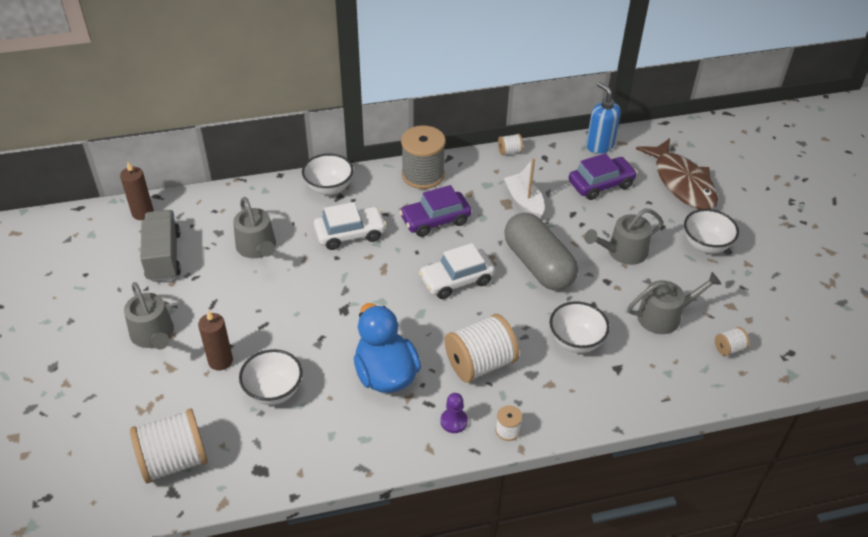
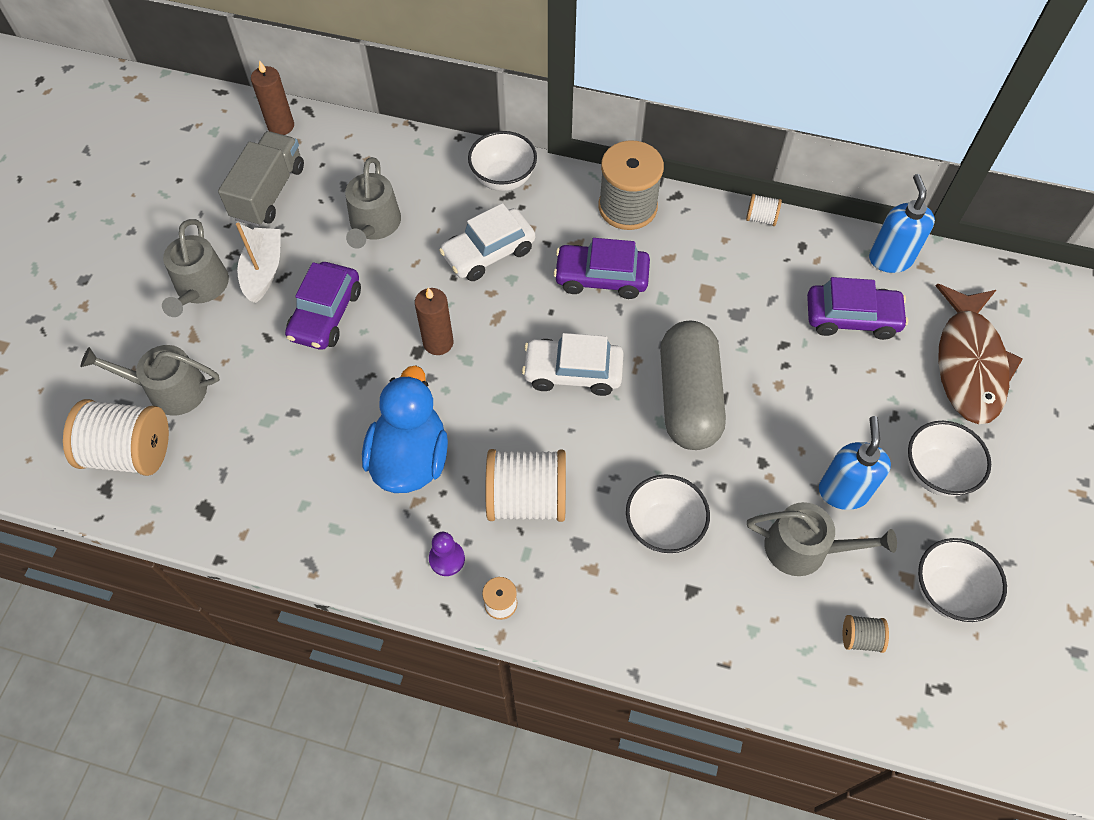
camera: 30 degrees right, 15 degrees up
brown candle [198,311,233,370] -> brown candle moved to [415,287,453,355]
white bowl [239,349,302,405] -> white bowl moved to [918,538,1007,622]
white car [314,202,387,250] -> white car turned 135 degrees clockwise [439,203,535,281]
white boat [504,158,545,218] -> white boat moved to [236,223,281,303]
grey watering can [585,208,663,265] -> grey watering can moved to [80,345,219,416]
white spool [715,327,750,356] -> grey spool [843,615,889,653]
none -> purple car [285,262,361,350]
none -> blue soap dispenser [819,416,891,510]

